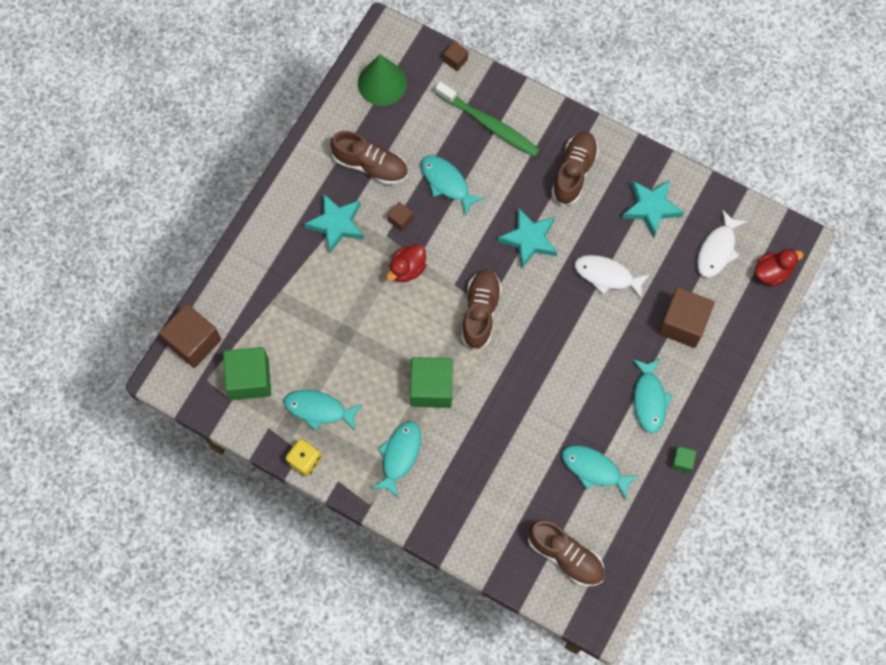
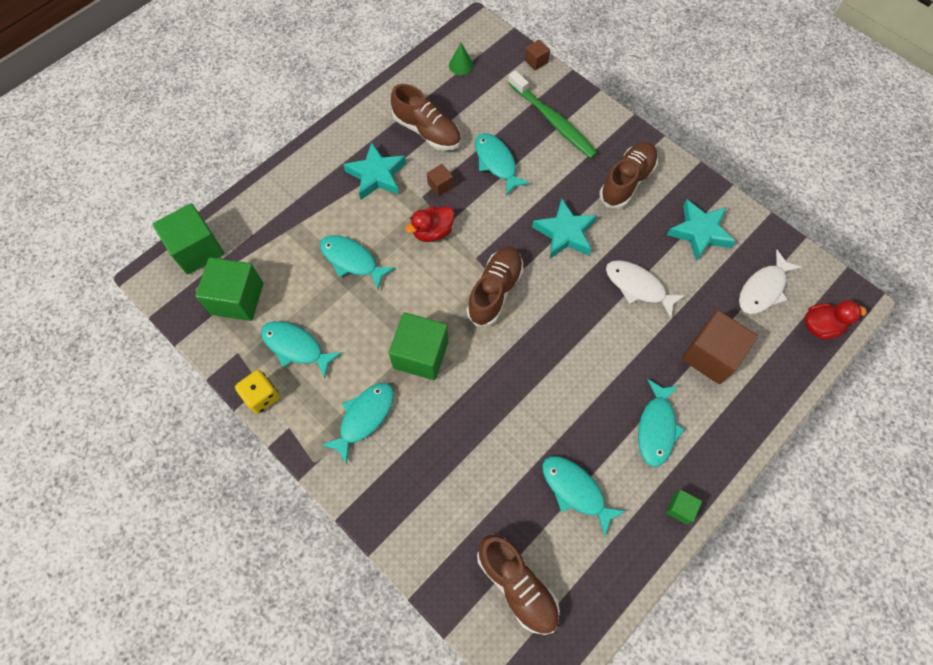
camera: 15 degrees right, 5 degrees down
brown cube [159,304,221,368] -> green cube [152,203,224,275]
green cone [358,54,407,106] -> green cone [449,43,474,75], size x0.51
none -> turquoise fish [320,235,395,289]

